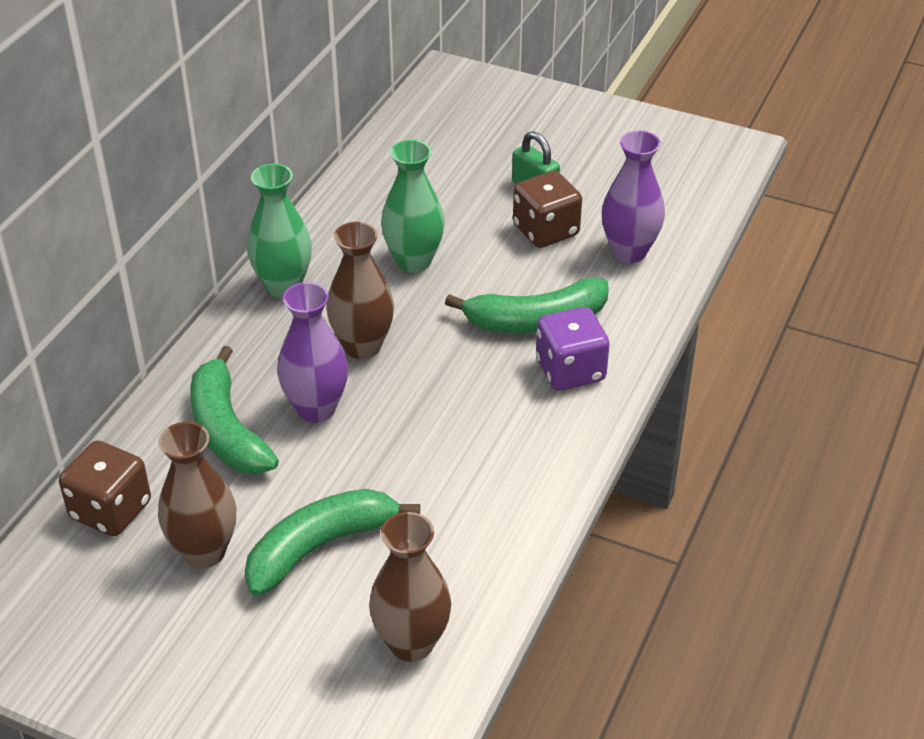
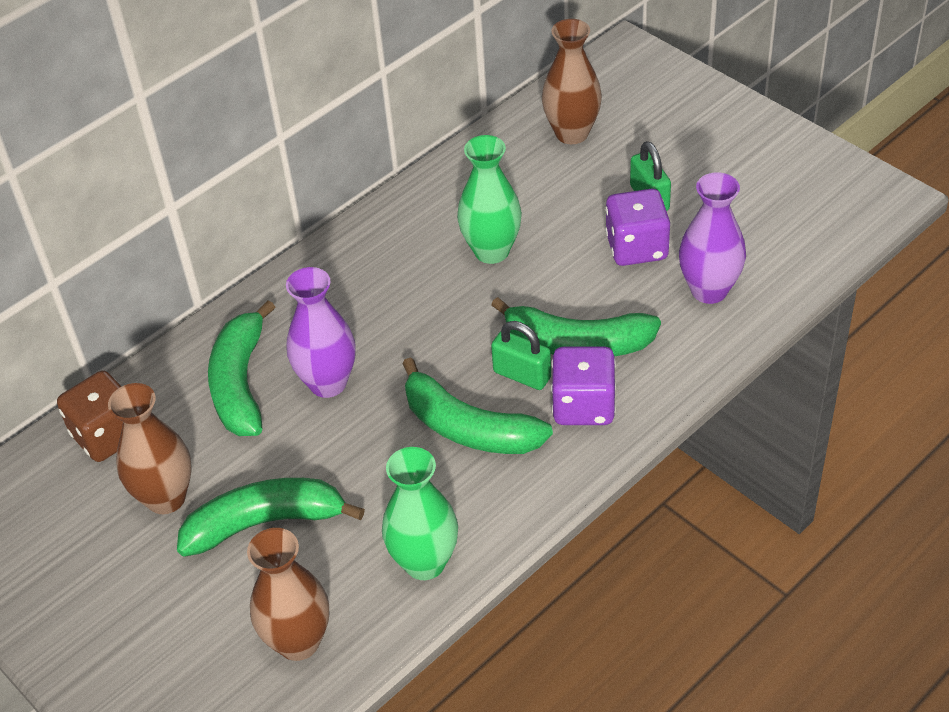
camera: 25 degrees right, 5 degrees up
green vase [247,164,312,298] -> green vase moved to [382,447,458,580]
brown vase [326,222,394,359] -> brown vase moved to [542,19,602,144]
brown dice [513,171,582,248] -> purple dice [605,189,670,266]
none -> green banana [402,357,553,454]
none -> green padlock [491,321,551,390]

